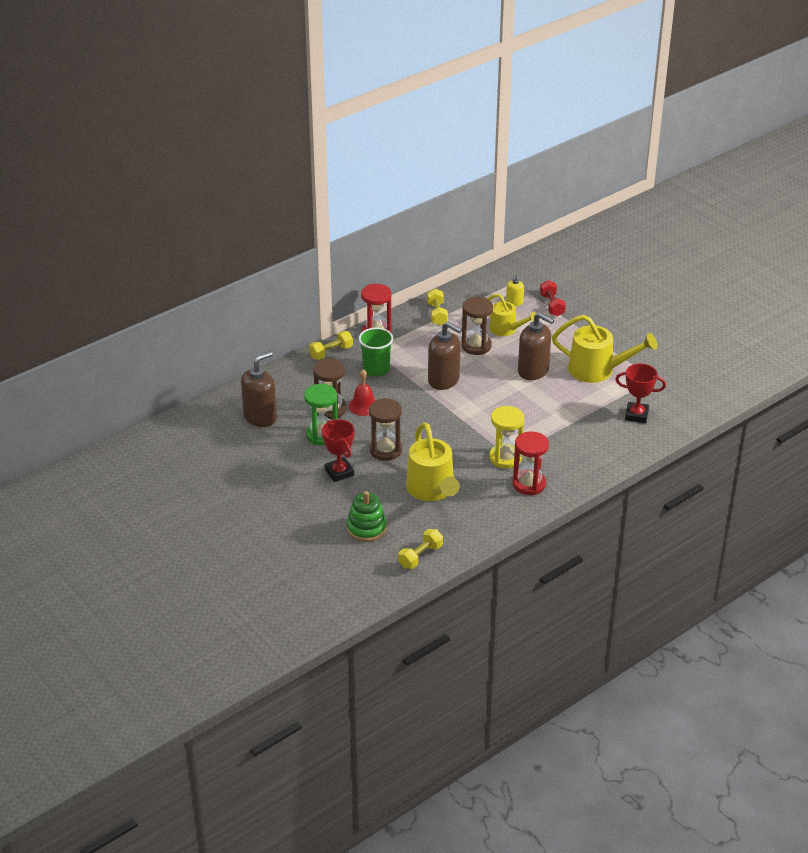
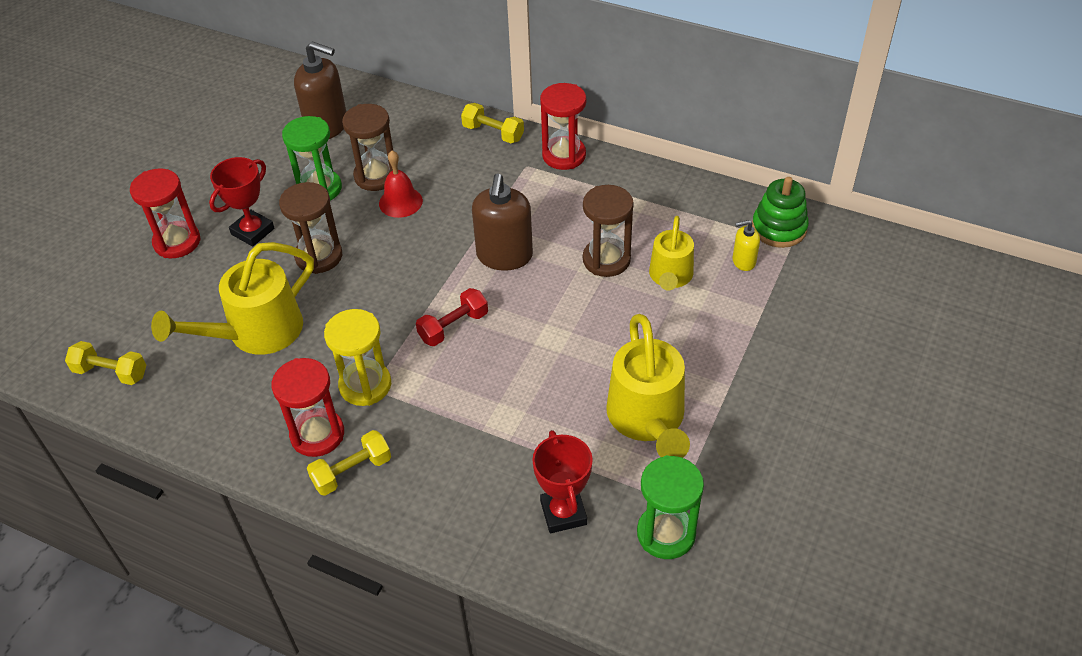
camera: 65 degrees right, 10 degrees up
green stacking toy [347,491,387,542] -> green stacking toy moved to [752,177,809,248]
green cup [359,328,393,376] -> none
yellow dumbbell [427,289,448,325] -> yellow dumbbell moved to [307,430,391,496]
brown soap dispenser [518,312,554,380] -> none
red dumbbell [540,280,566,316] -> red dumbbell moved to [416,288,488,346]
none -> red hourglass [130,169,201,258]
none -> green hourglass [637,455,704,559]

